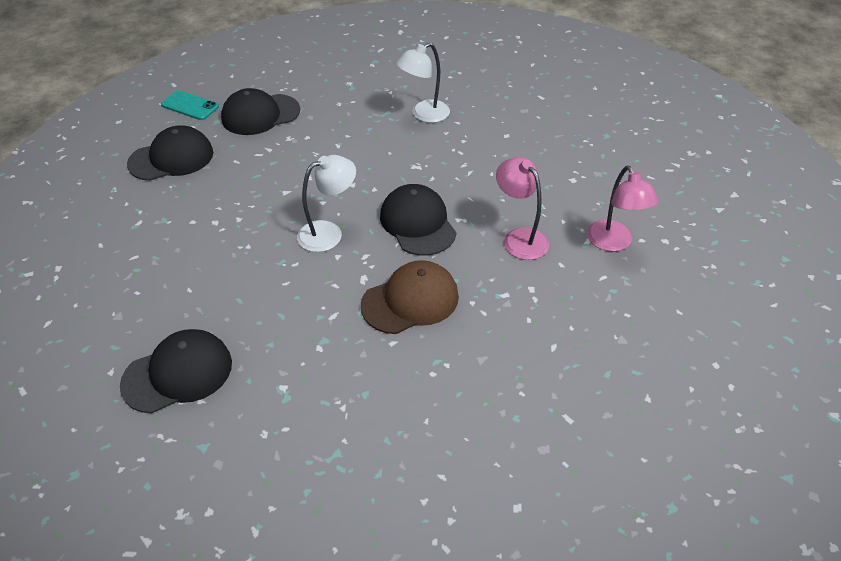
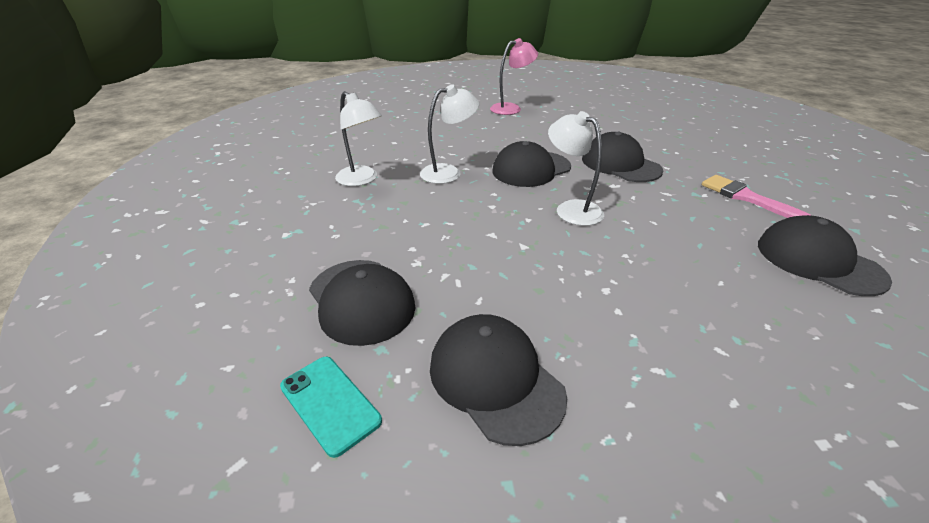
camera: 100 degrees left, 10 degrees down
turquoise phone [161,90,219,120] -> turquoise phone turned 60 degrees counterclockwise [280,356,382,458]
brown cap [361,260,459,334] -> black cap [582,132,663,182]
pink lamp [496,157,549,260] -> none
none -> white lamp [420,84,479,184]
none -> pink brush [702,175,810,218]

